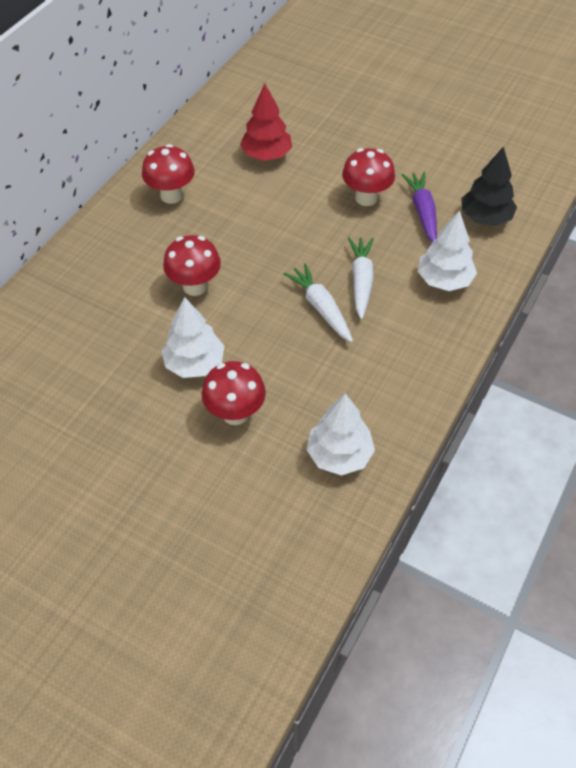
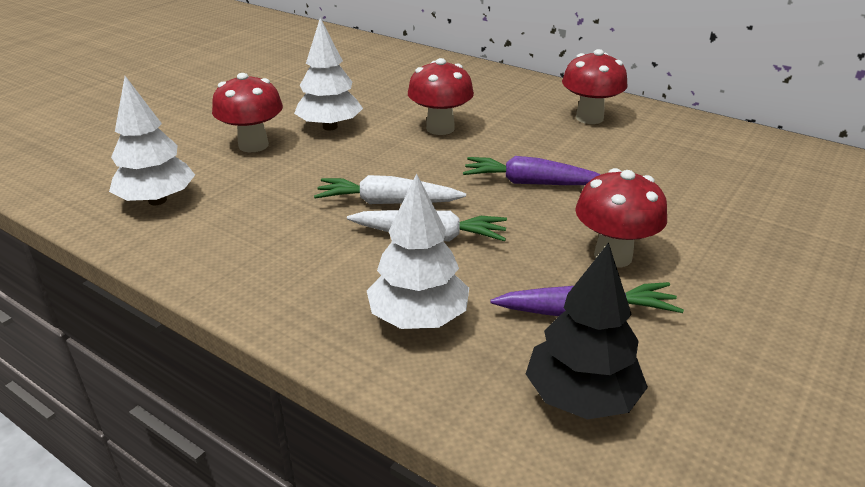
camera: 95 degrees right, 20 degrees down
red tree [240,83,292,161] -> none
white carrot [283,263,353,342] -> white carrot turned 150 degrees counterclockwise [314,175,466,204]
none -> purple carrot [463,156,601,185]

